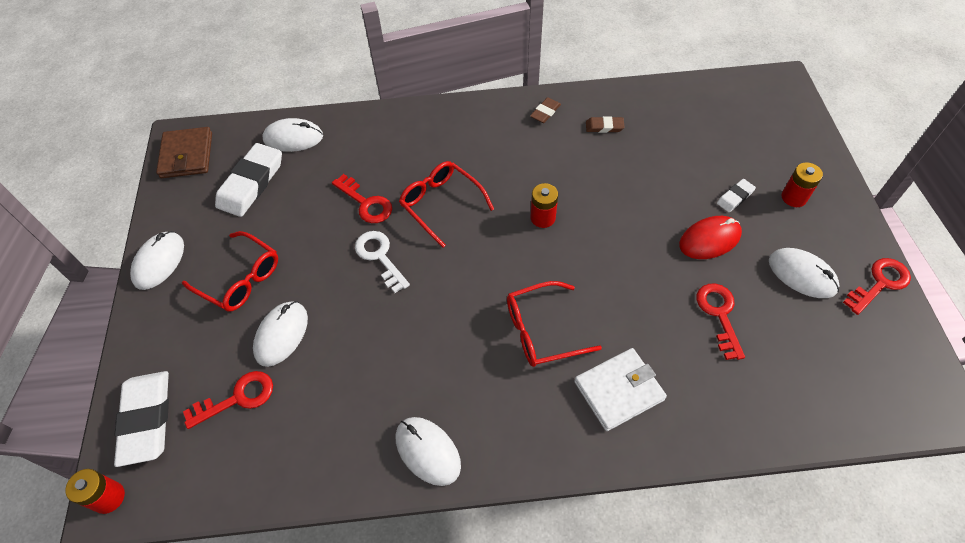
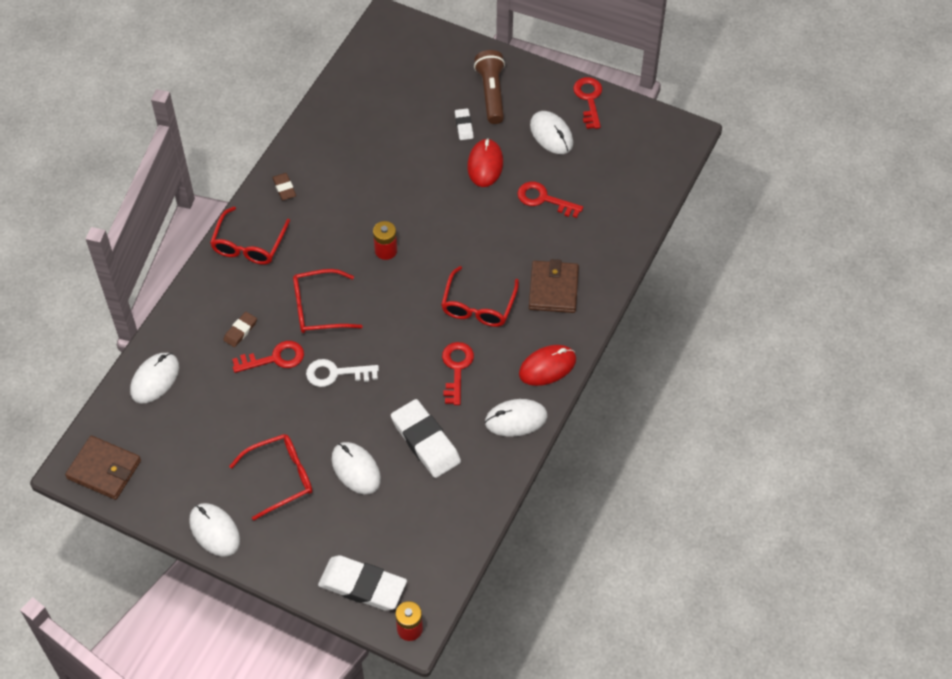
camera: 60 degrees left, 0 degrees up
red key [183,371,273,429] -> red key moved to [442,342,474,405]
white eraser [215,143,282,217] -> white eraser moved to [391,399,461,478]
white wallet [574,348,667,431] -> brown wallet [529,259,579,313]
brown eraser [586,116,625,133] -> brown eraser moved to [223,312,257,347]
white mouse [769,248,840,298] -> white mouse turned 75 degrees clockwise [530,111,573,154]
red battery [782,162,823,207] -> brown flashlight [474,50,505,124]
none -> red glasses [210,206,290,265]
none -> red mouse [519,345,576,386]

